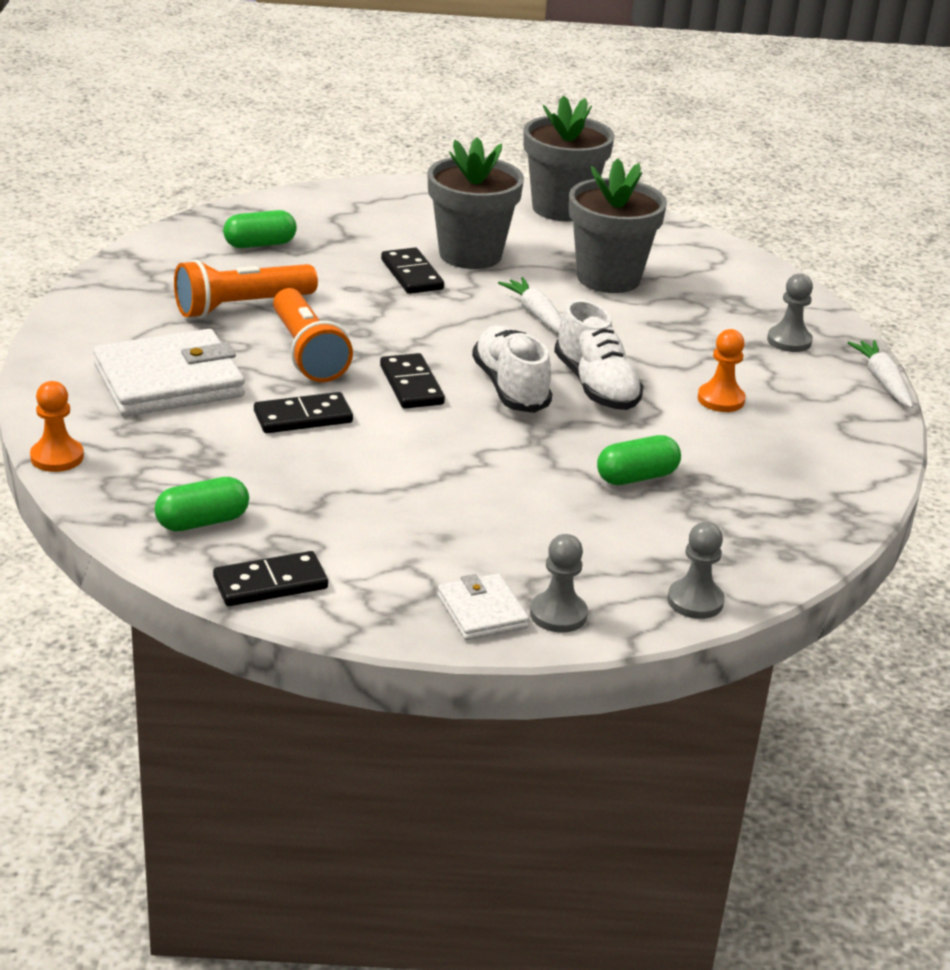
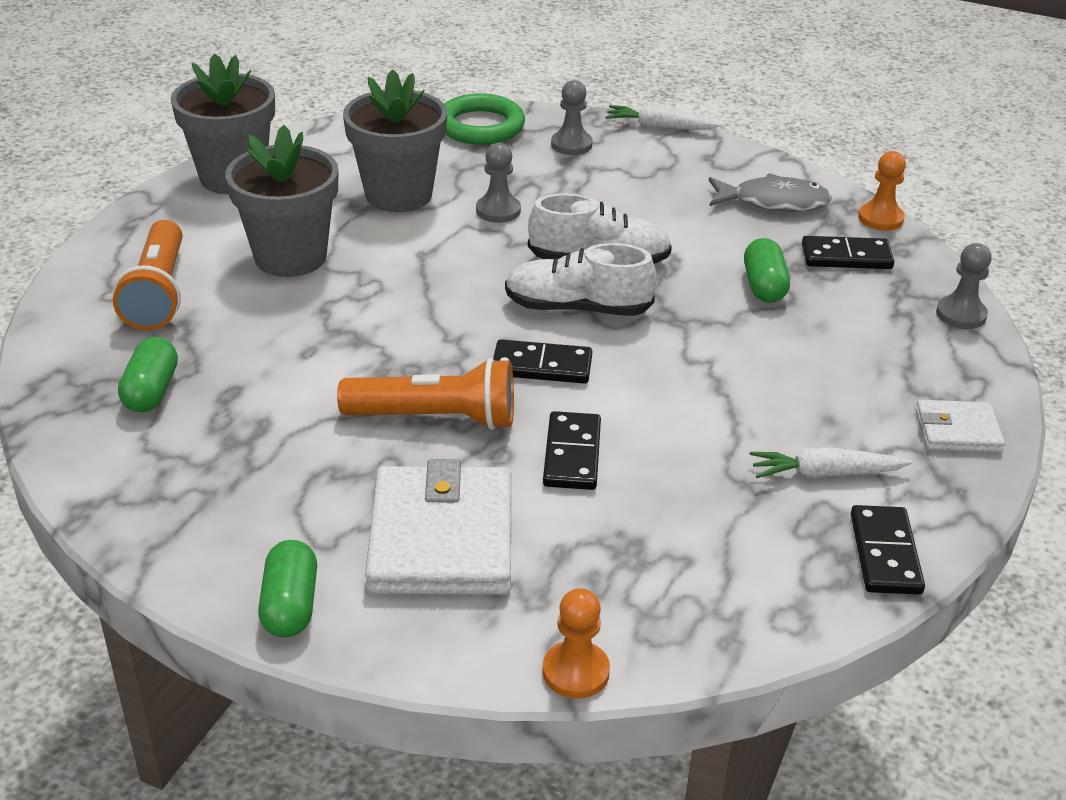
camera: 65 degrees left, 5 degrees up
green capsule [154,477,249,531] -> green capsule moved to [258,540,317,638]
orange flashlight [174,259,318,318] -> orange flashlight moved to [113,220,182,330]
black domino [381,248,444,294] -> black domino moved to [802,236,895,269]
white carrot [498,277,562,334] -> white carrot moved to [750,447,913,478]
grey pawn [530,534,588,633] -> grey pawn moved to [476,143,521,223]
orange pawn [698,329,746,412] -> orange pawn moved to [858,151,906,231]
none -> green ring [444,93,525,145]
none -> grey fish [709,173,832,212]

